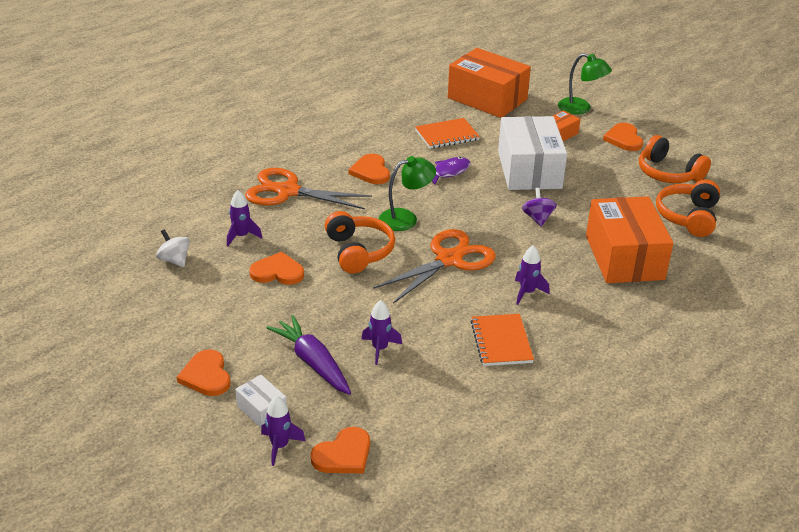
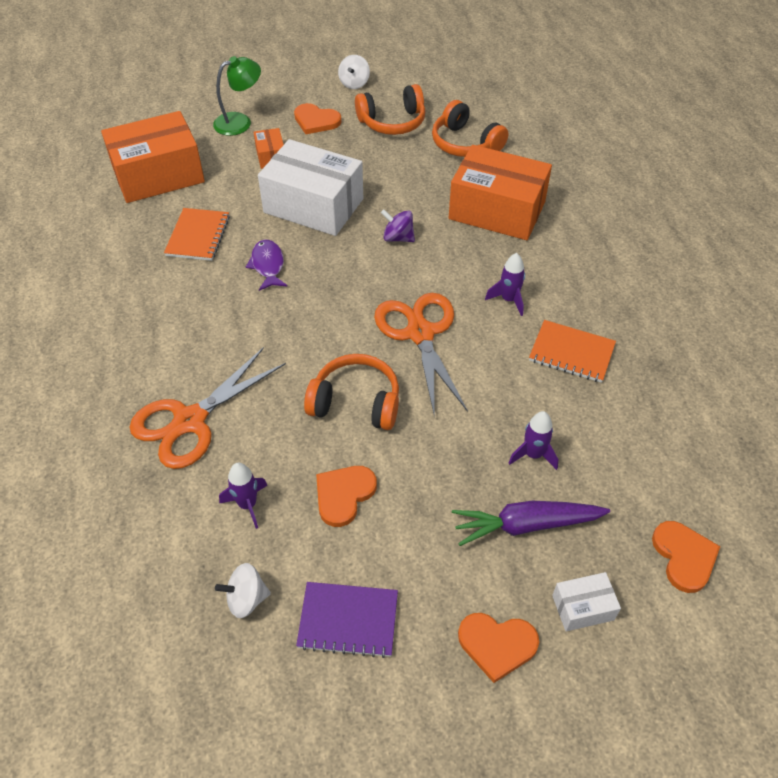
camera: 60 degrees left, 15 degrees up
purple rocket [261,396,305,466] -> none
orange heart [349,154,390,184] -> none
green lamp [379,156,436,231] -> none
none -> purple notebook [296,582,398,658]
none -> white spinning top [338,55,370,89]

